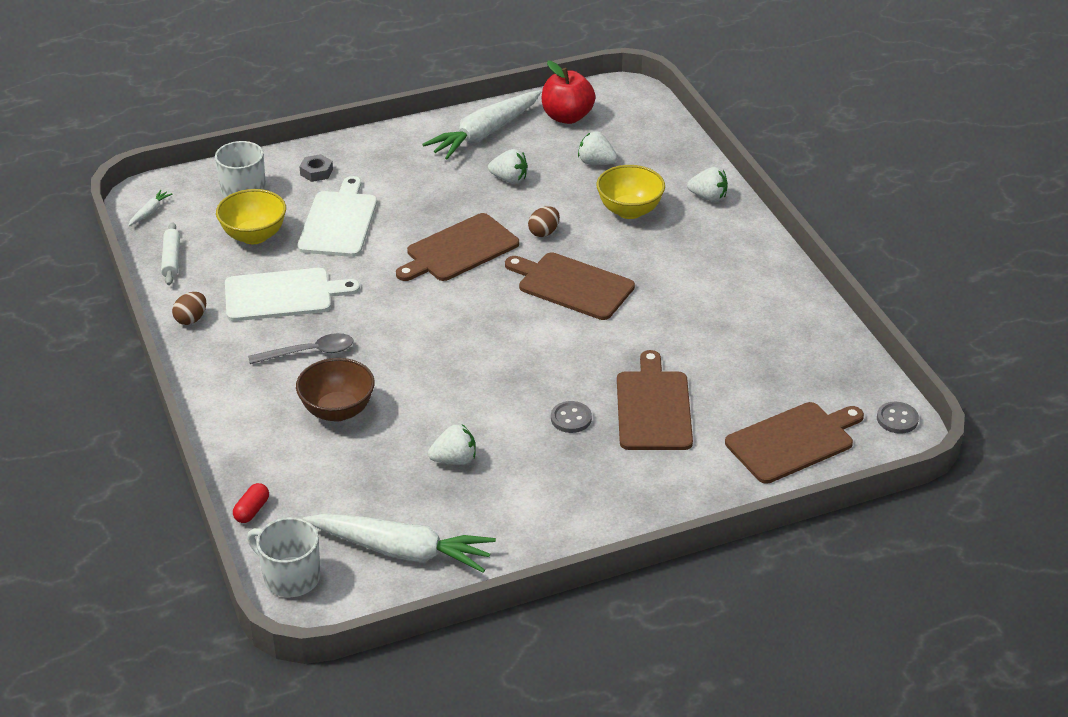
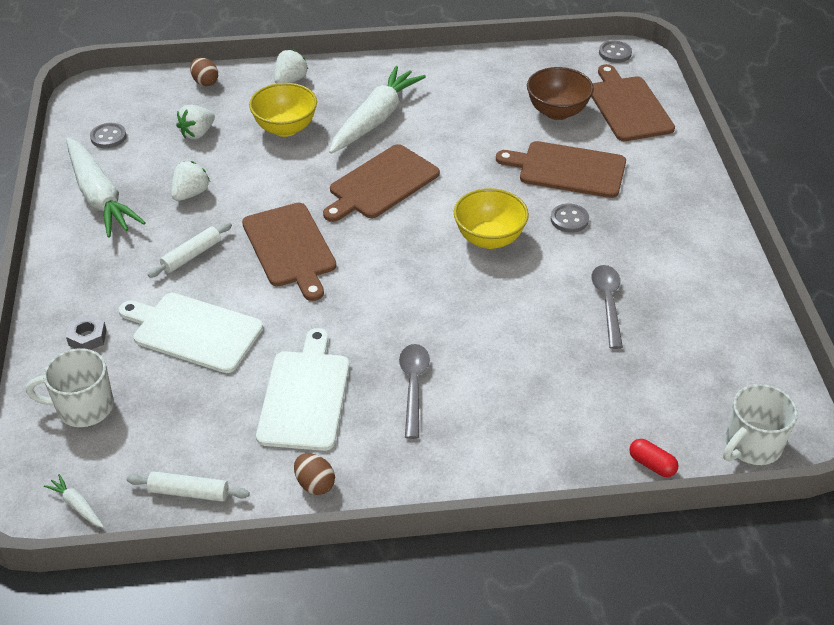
camera: 75 degrees left, 5 degrees up
yellow bowl [216,189,286,244] -> yellow bowl moved to [454,188,529,249]
brown bowl [296,358,375,422] -> brown bowl moved to [527,67,594,120]
white carrot [303,513,496,573] -> white carrot moved to [329,66,426,154]
white strawberry [428,424,476,465] -> grey spoon [592,265,623,349]
brown egg [528,206,560,237] -> brown egg moved to [190,58,218,86]
red apple [542,61,596,124] -> grey button [90,123,127,148]
none -> white rolling pin [148,222,232,278]

